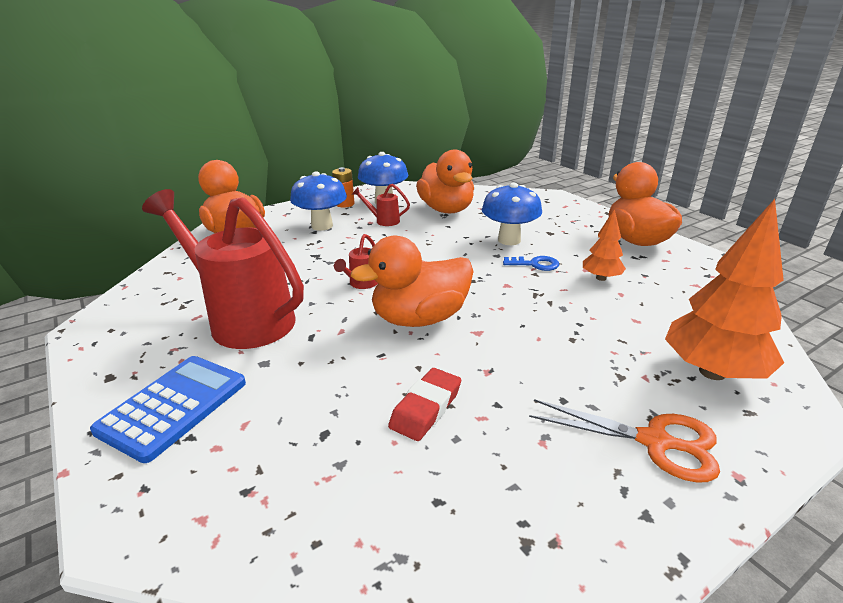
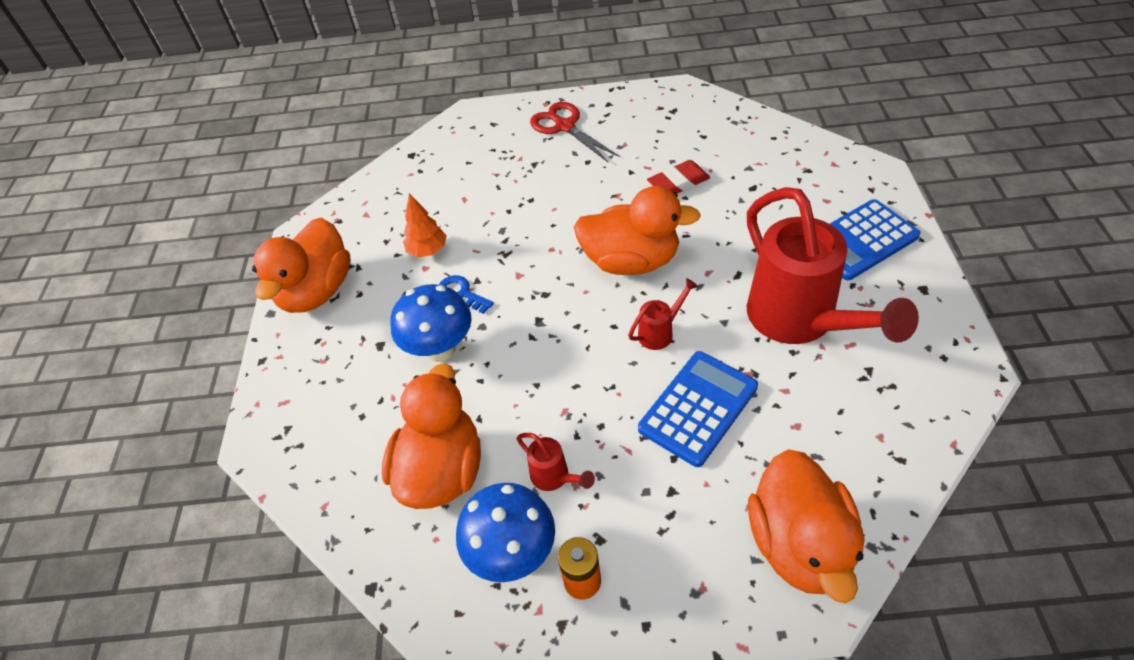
camera: 145 degrees left, 20 degrees up
blue mushroom [290,171,347,231] -> none
orange scissors [529,399,720,483] -> red scissors [530,102,620,162]
orange tree [665,199,784,380] -> none
none -> blue calculator [638,351,758,467]

